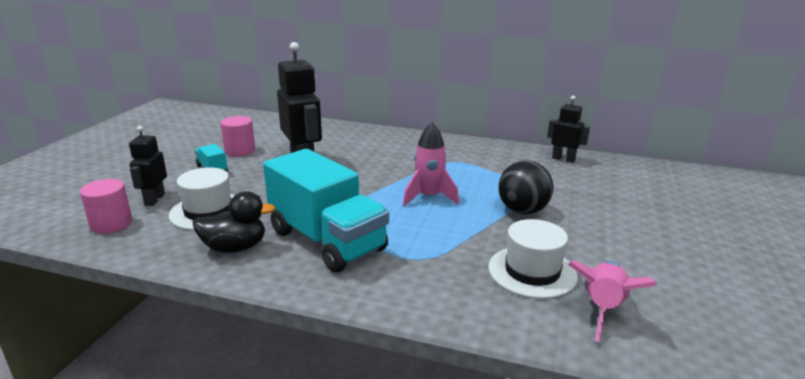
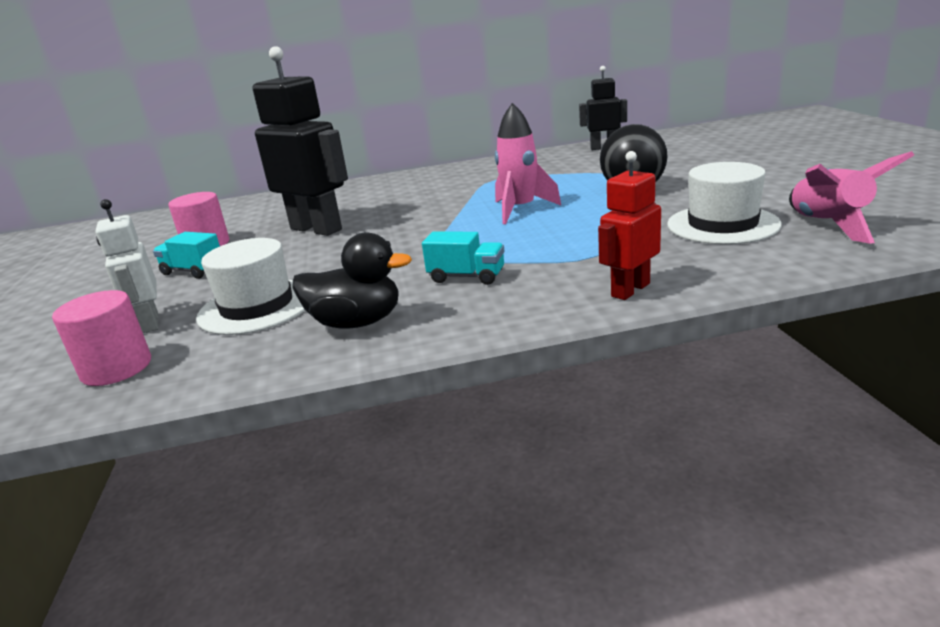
camera: 25 degrees left, 0 degrees up
black robot [129,126,167,206] -> white robot [95,199,159,333]
black duck [192,191,275,253] -> black duck turned 45 degrees clockwise [293,232,412,329]
turquoise truck [263,149,389,273] -> turquoise truck [422,232,504,285], size x0.41
none -> red robot [598,151,661,300]

